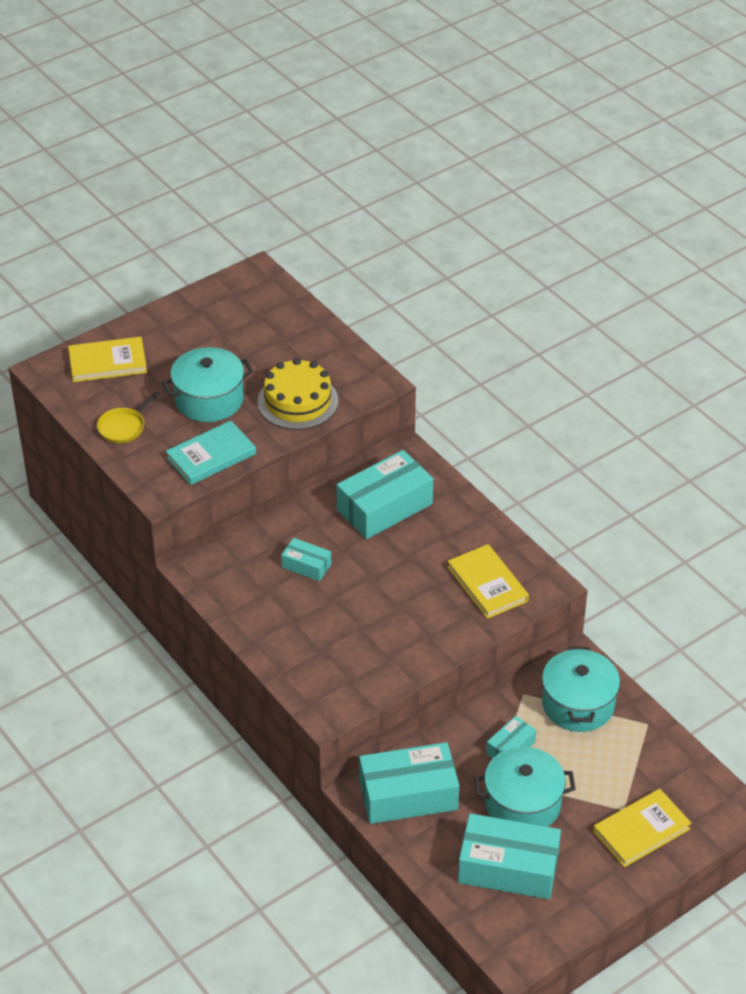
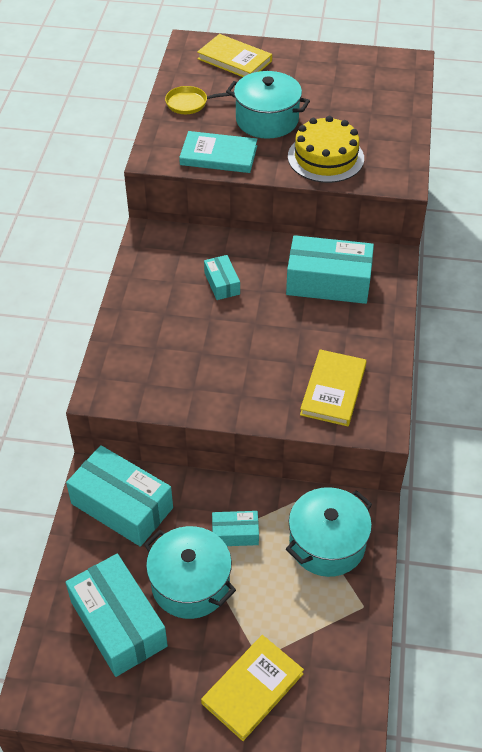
camera: 45 degrees right, 5 degrees up
yellow book [593,789,691,867] -> yellow book turned 60 degrees counterclockwise [201,635,304,741]

